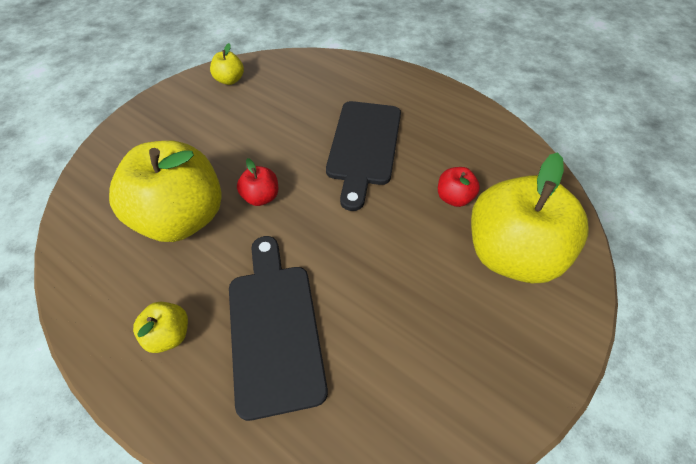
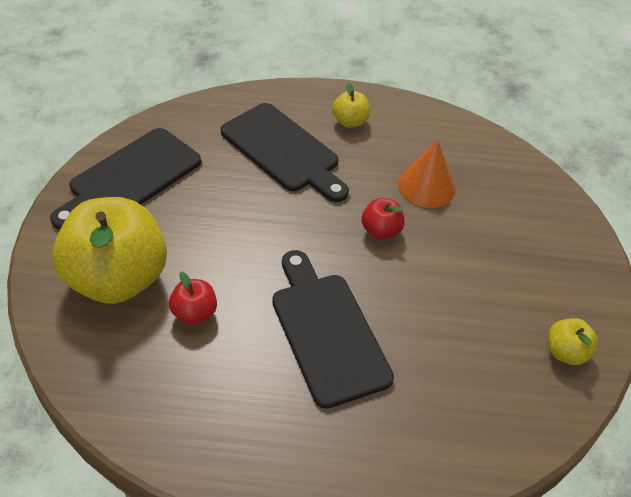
camera: 145 degrees right, 5 degrees down
yellow apple [109,141,222,242] -> orange cone [398,140,456,208]
none -> black cutting board [50,128,201,230]

